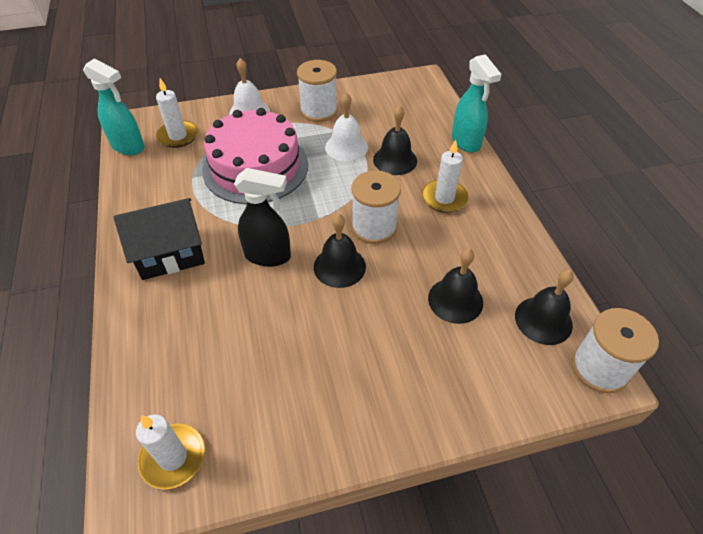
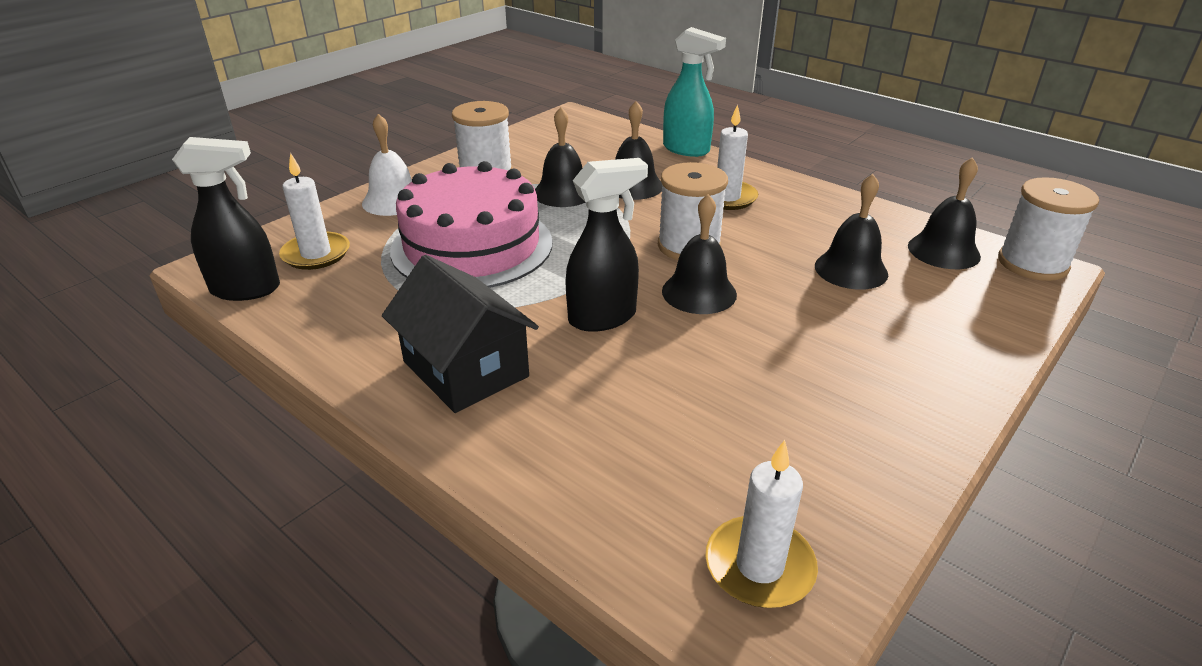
camera: 35 degrees left, 15 degrees down
turquoise spray bottle [83,59,145,155] -> black spray bottle [172,137,280,301]
black house [113,198,205,280] -> black house turned 75 degrees counterclockwise [382,255,539,413]
white bell [325,93,368,162] -> black bell [535,107,585,207]

